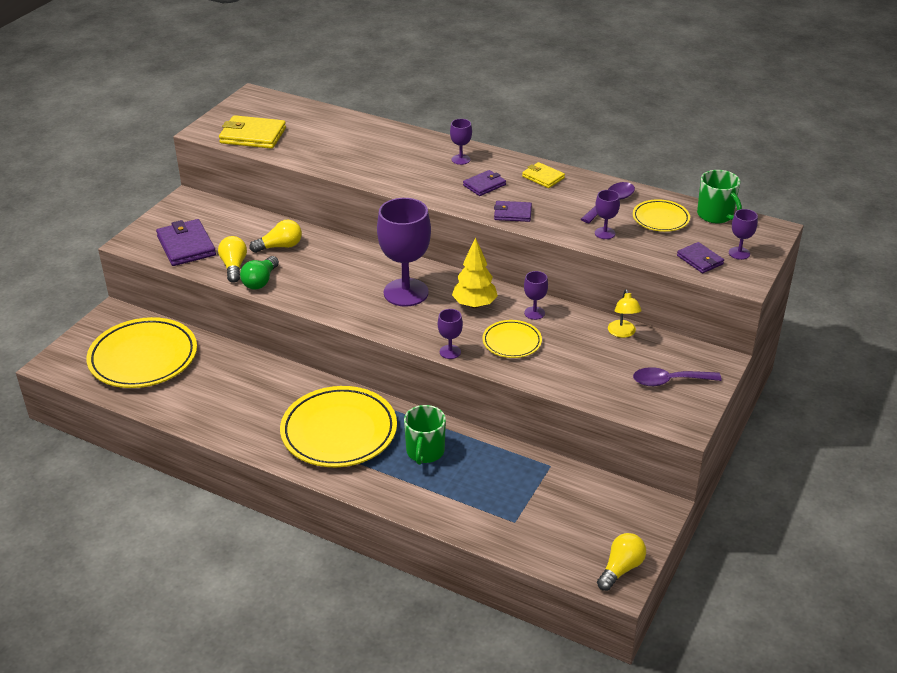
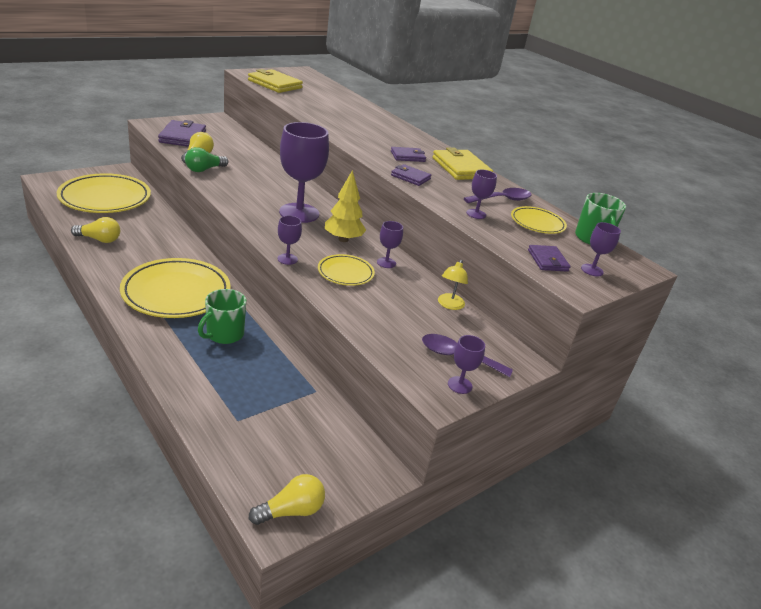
camera: 20 degrees right, 5 degrees down
yellow light bulb [250,220,302,253] -> yellow light bulb moved to [71,217,120,243]
purple goblet [450,119,472,165] -> purple goblet moved to [448,335,485,394]
yellow wallet [522,162,565,188] -> yellow wallet [432,148,493,180], size x1.72

